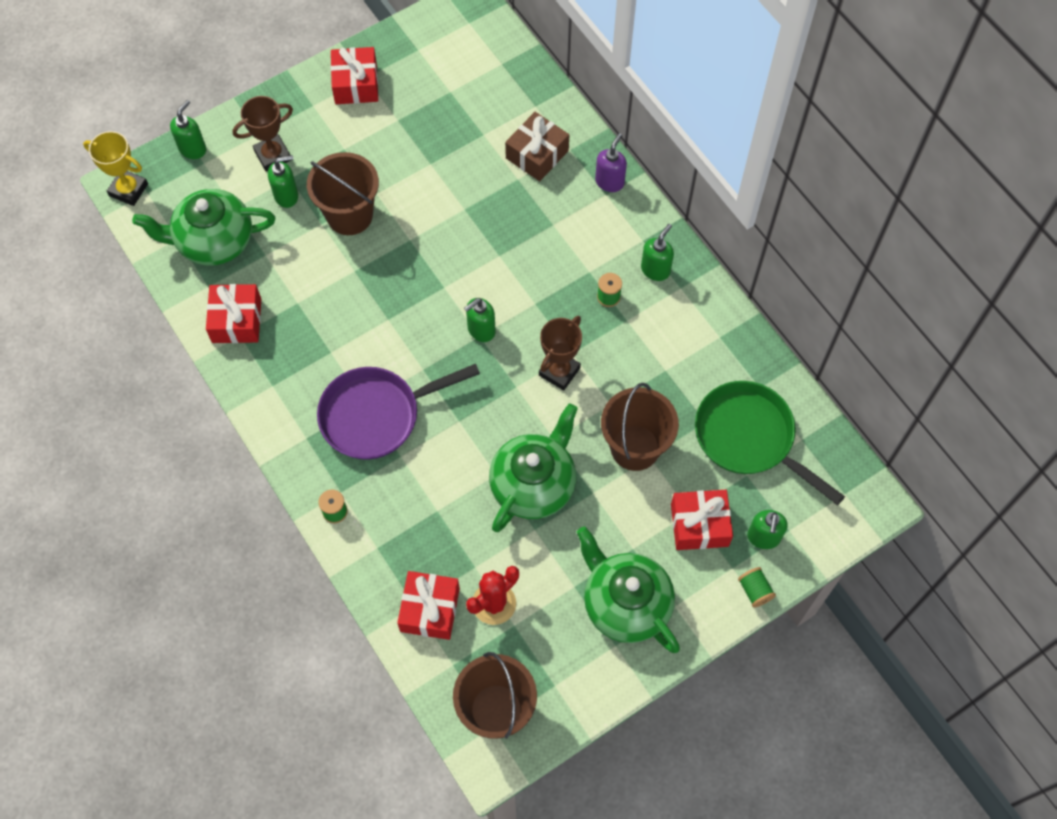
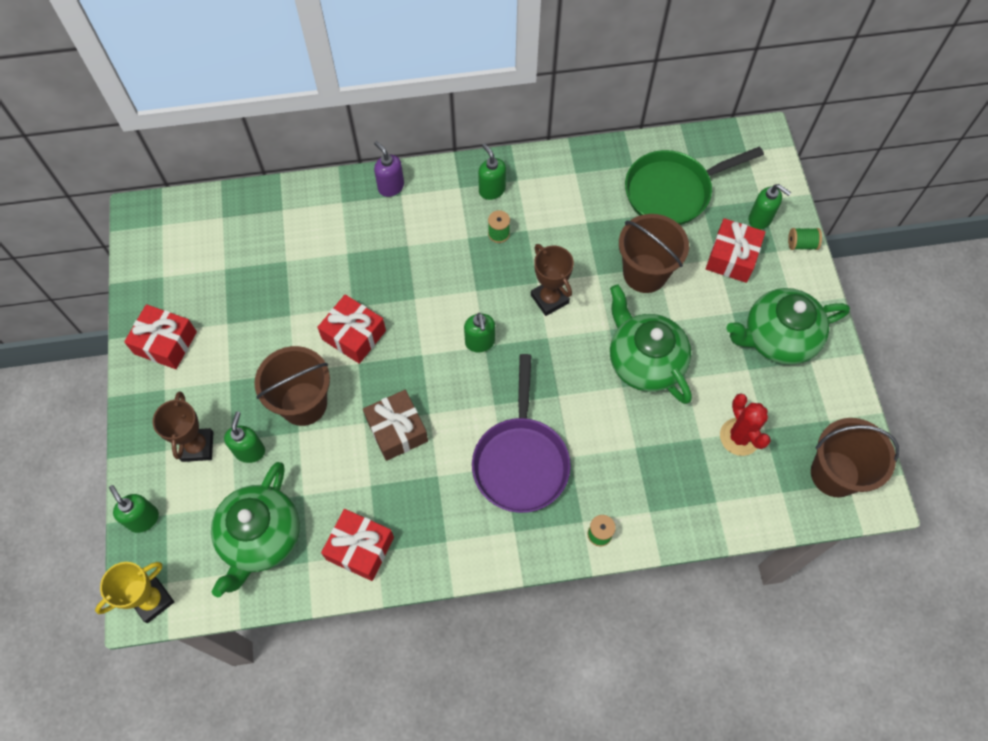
camera: 65 degrees left, 0 degrees up
red gift [397,571,460,640] -> red gift moved to [317,294,386,364]
brown gift [505,112,569,181] -> brown gift moved to [363,390,428,461]

